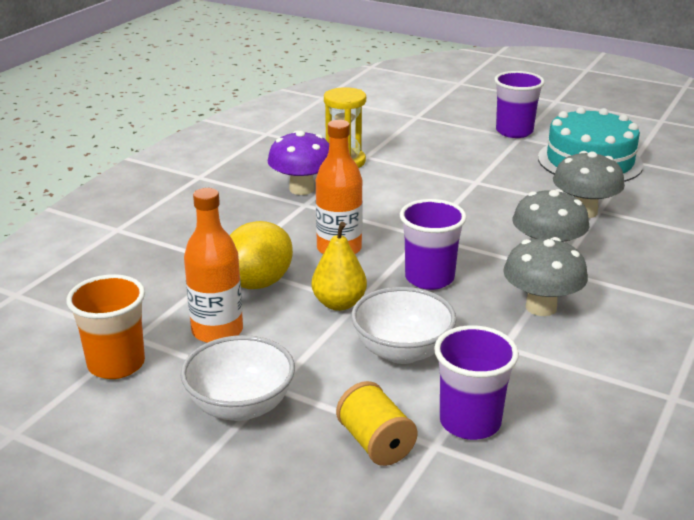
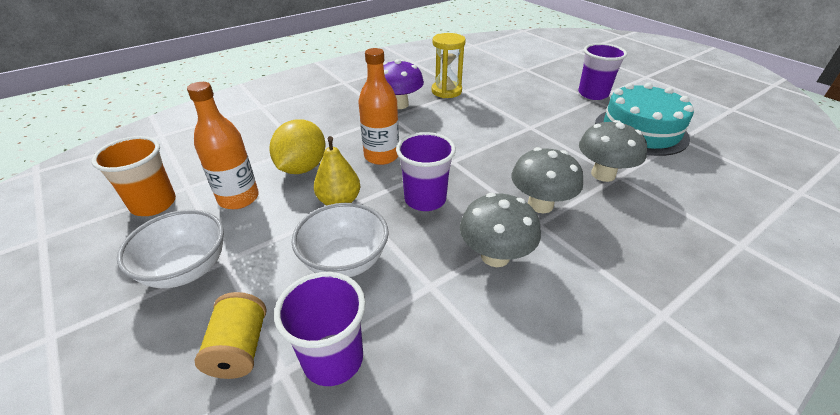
camera: 25 degrees right, 10 degrees up
yellow lemon [229,221,293,289] -> yellow lemon turned 45 degrees counterclockwise [269,119,326,174]

